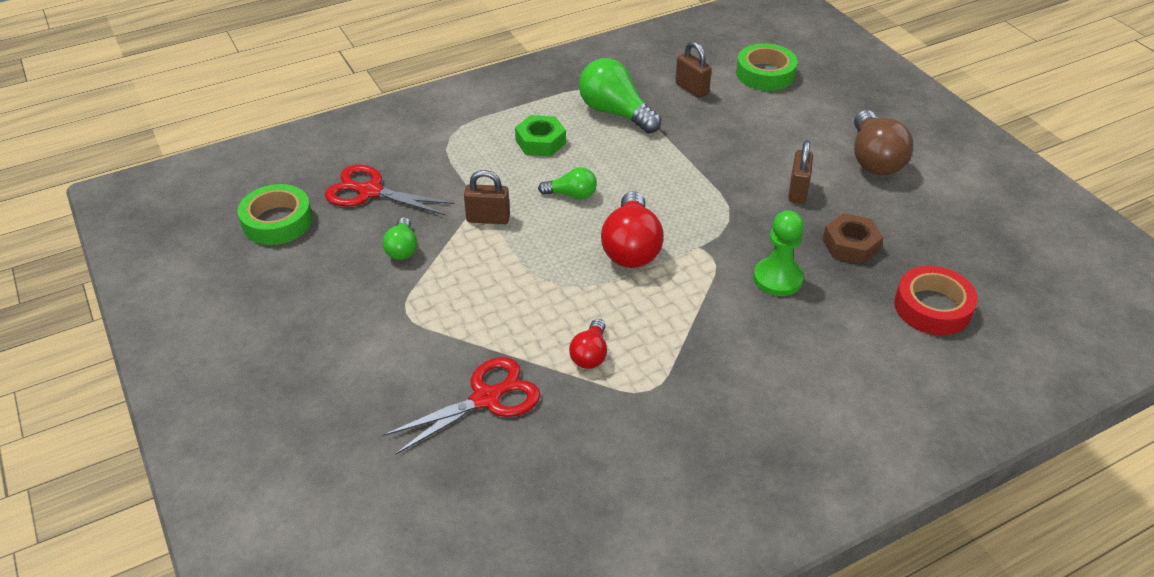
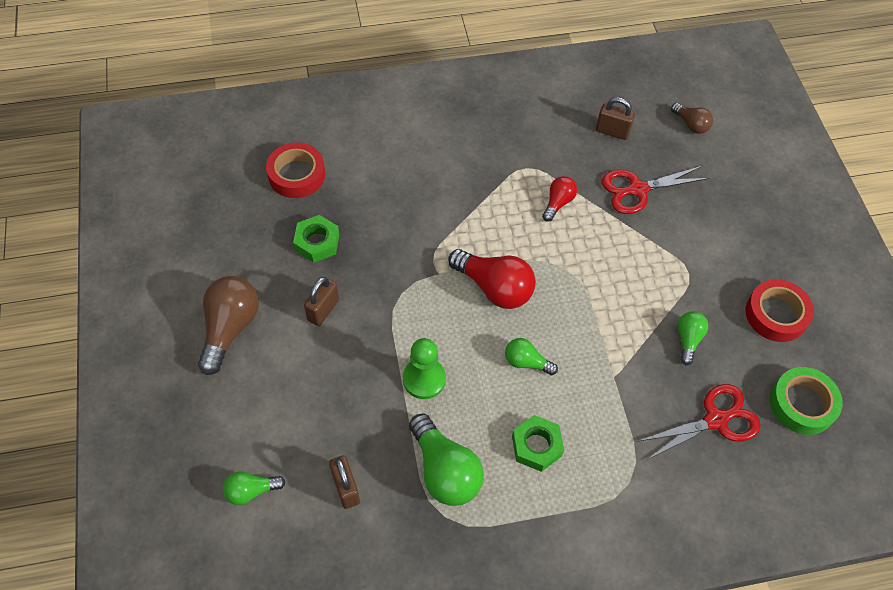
camera: 165 degrees left, 15 degrees up
red scissors [325,165,455,216] -> red scissors turned 60 degrees counterclockwise [637,384,761,460]
brown padlock [464,170,510,224] -> brown padlock moved to [596,97,635,140]
red light bulb [601,191,664,268] -> red light bulb turned 105 degrees clockwise [448,249,536,309]
green tape [736,43,798,91] -> green light bulb [223,471,286,505]
green pawn [753,210,804,296] -> green pawn moved to [403,338,446,399]
brown nut [823,213,884,264] -> green nut [293,215,339,263]
none -> brown light bulb [671,103,713,134]
none -> red tape [746,279,814,342]

